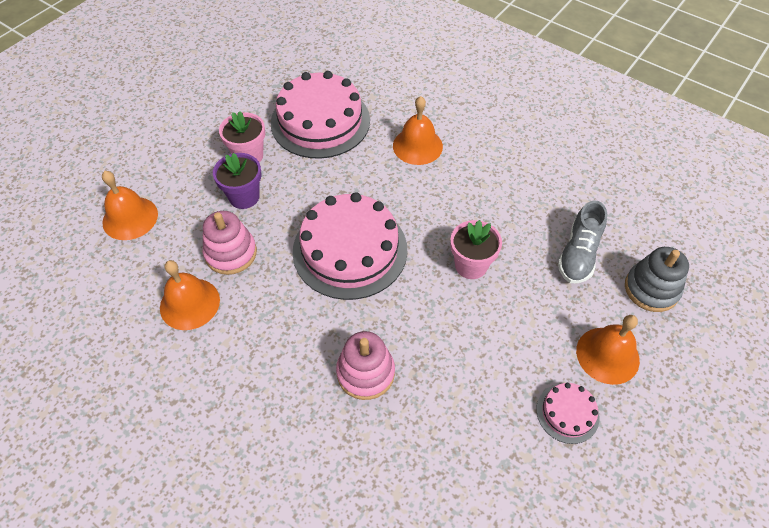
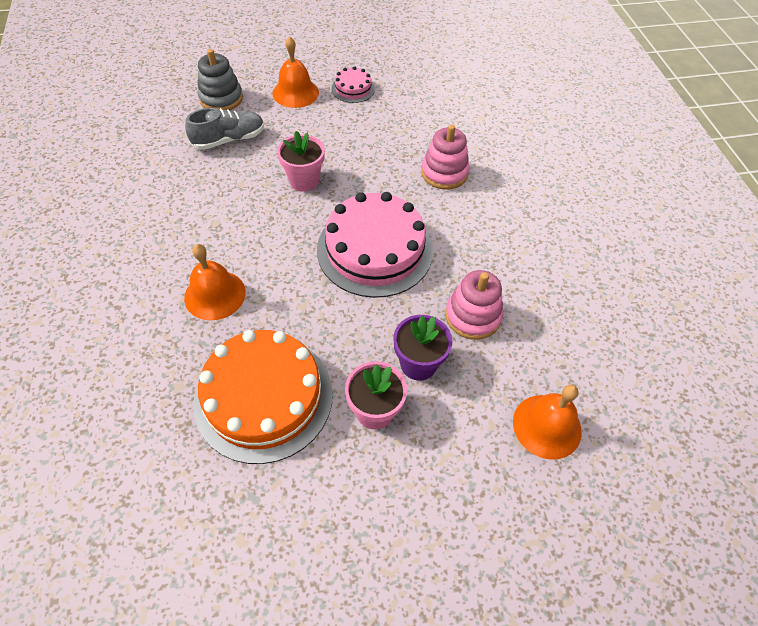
camera: 140 degrees left, 0 degrees up
orange bell [160,260,220,330] -> none
pink cake [271,71,370,159] -> orange cake [193,330,333,464]

